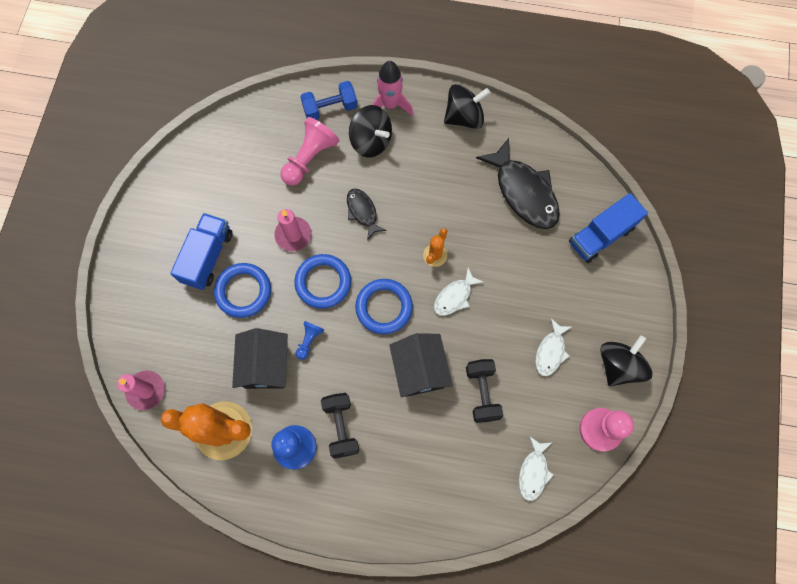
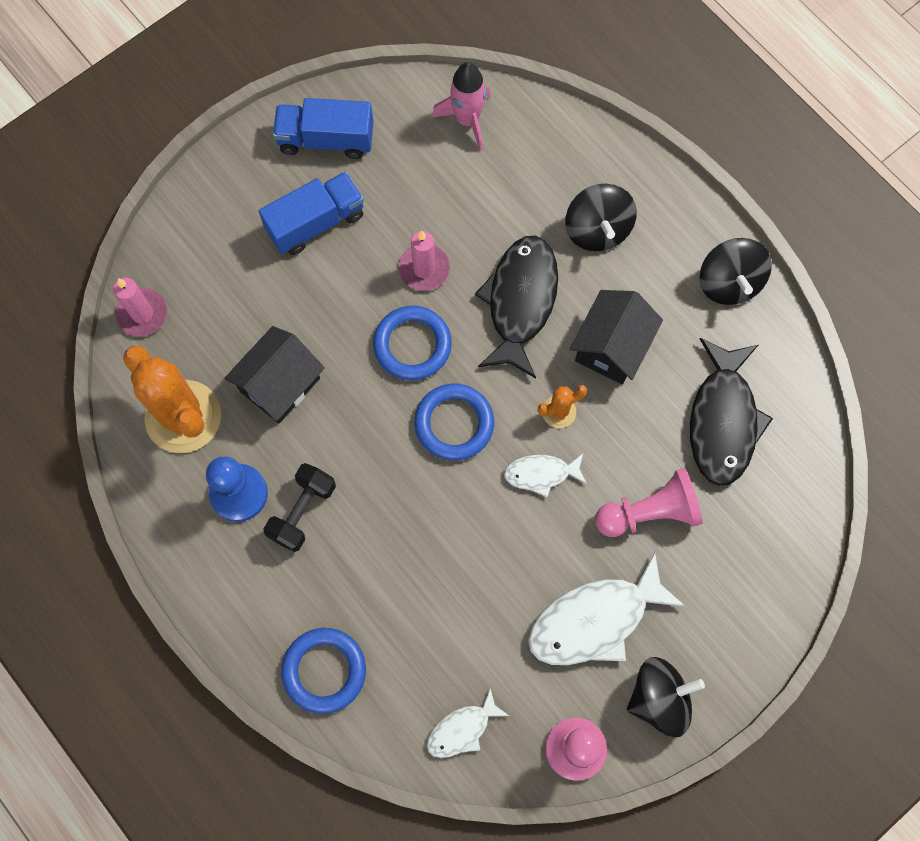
camera: 40 degrees right, 0 degrees up
blue ring [214,263,271,318] -> blue ring moved to [281,628,366,714]
pink pawn [280,117,339,186] -> pink pawn moved to [595,468,703,537]
blue pawn [296,321,324,360] -> none
blue dumbbell [300,81,357,120] -> none
black fish [347,189,387,240] -> black fish [475,236,558,378], size x1.88
pink rocket [372,61,413,116] -> pink rocket moved to [432,62,490,150]
black house [389,333,453,397] -> black house moved to [570,290,663,384]
black spinning top [444,84,490,129] -> black spinning top turned 60 degrees clockwise [700,238,772,305]
black dumbbell [466,359,503,423] -> none
white fish [535,318,571,376] -> white fish [528,552,686,665], size x1.88
blue truck [569,193,648,263] -> blue truck moved to [273,98,374,159]

